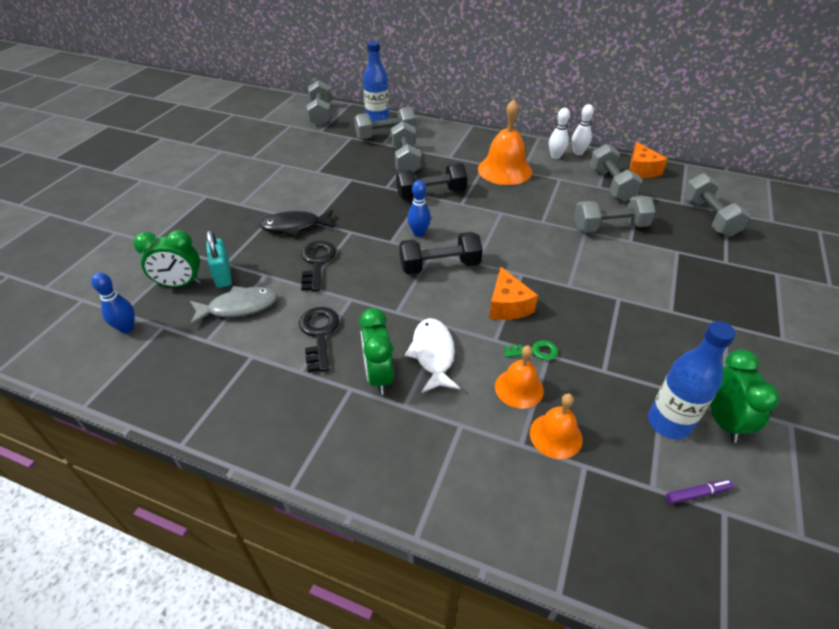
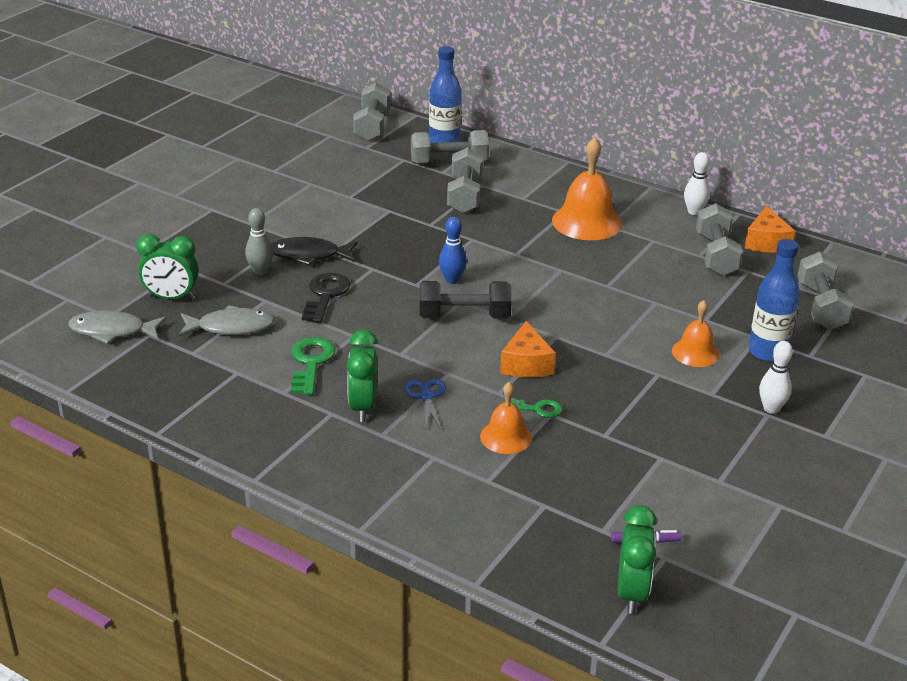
camera: 10 degrees right, 10 degrees down
blue bowling pin [91,273,135,333] -> grey fish [68,311,167,344]
turquoise padlock [206,230,232,288] -> none
black key [299,307,339,372] -> green key [291,337,336,395]
black dumbbell [396,163,467,199] -> none
white fish [405,318,460,393] -> blue scissors [405,379,446,429]
orange bell [530,393,583,459] -> orange bell moved to [672,300,720,367]
white bowling pin [549,108,570,159] -> white bowling pin moved to [759,341,793,414]
grey dumbbell [574,196,656,232] -> none
blue bottle [648,321,736,439] -> blue bottle moved to [748,239,800,362]
green clock [710,349,779,443] -> green clock moved to [618,505,657,614]
none -> grey bowling pin [245,208,273,275]

